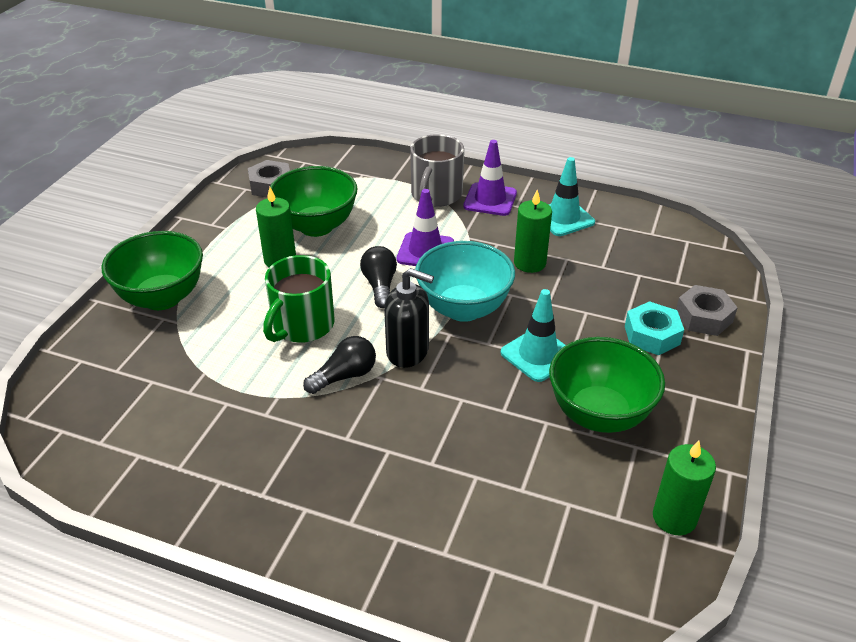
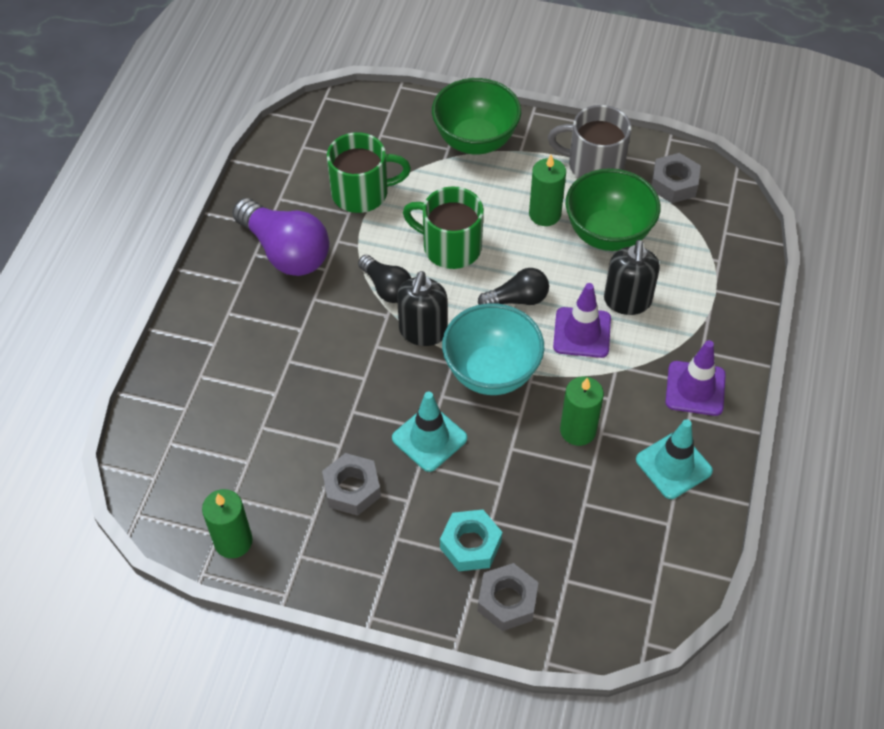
camera: 85 degrees right, 15 degrees up
grey mug [410,134,464,207] -> grey mug moved to [548,105,631,178]
green bowl [549,337,665,433] -> grey nut [322,453,381,516]
none -> purple light bulb [232,198,329,276]
none -> green mug [327,132,411,213]
none -> black soap dispenser [604,240,660,315]

